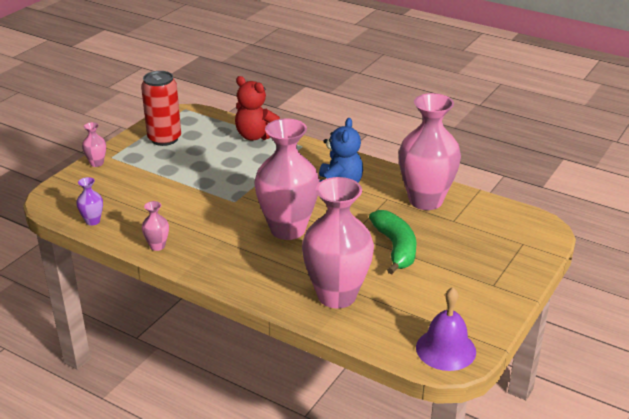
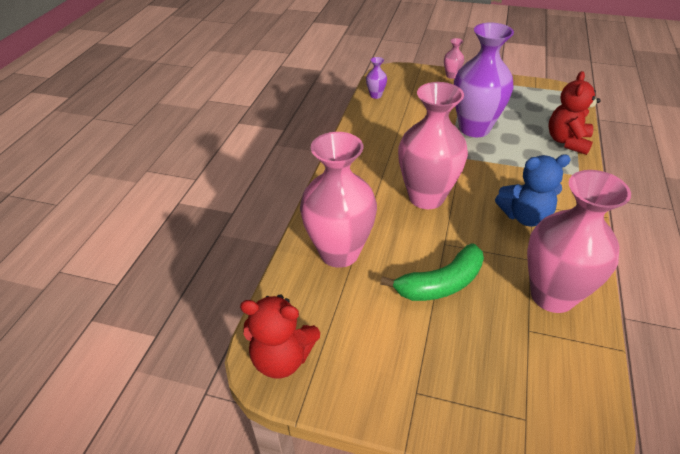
camera: 75 degrees right, 10 degrees up
red can [141,71,181,146] -> none
pink vase [142,201,169,251] -> none
purple bell [416,287,476,371] -> red teddy bear [240,294,320,378]
none -> purple vase [454,22,514,137]

